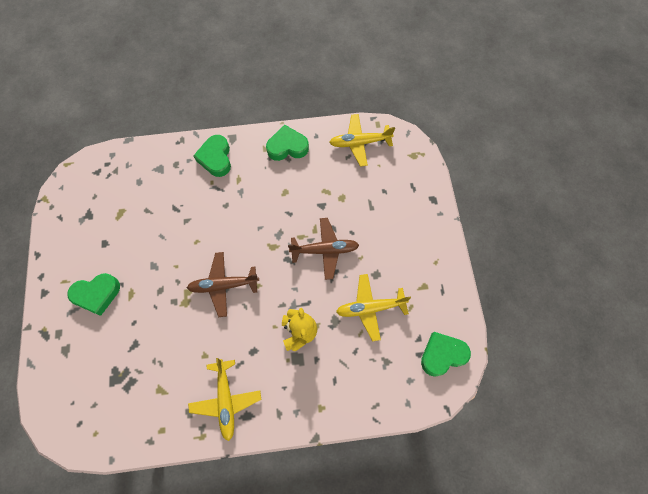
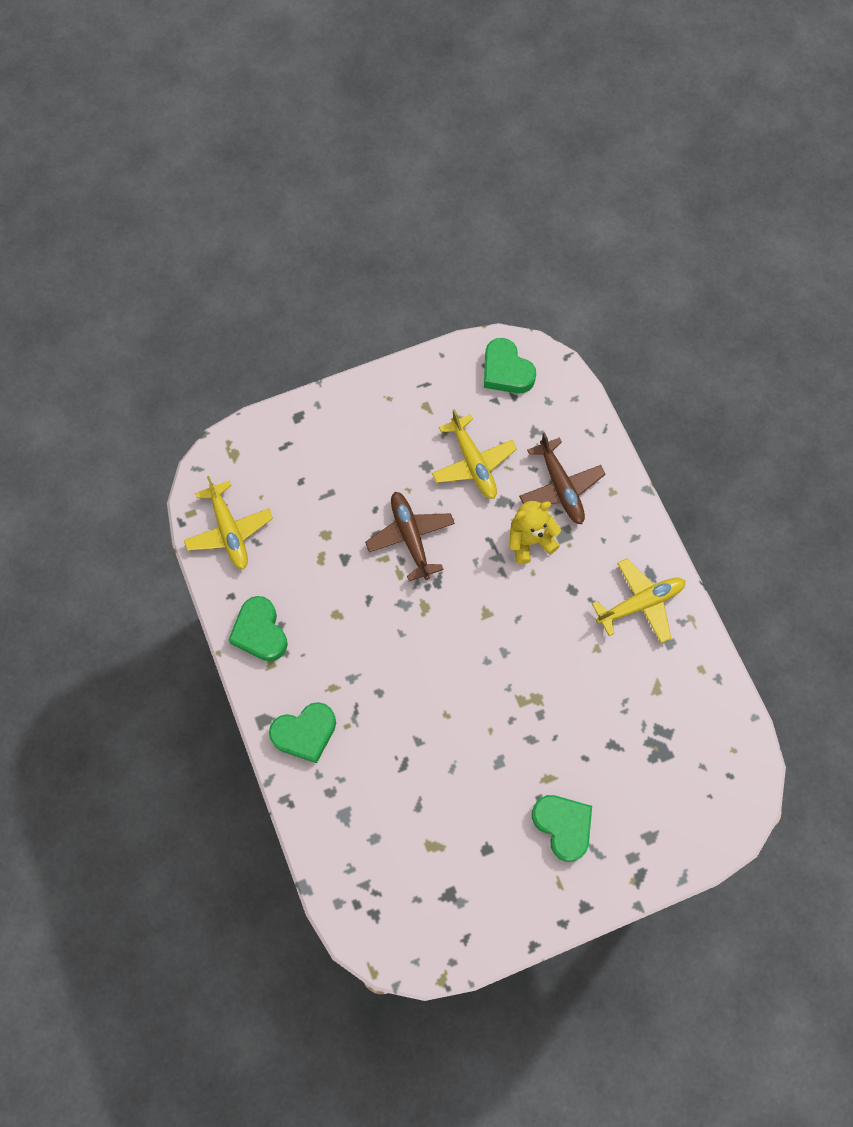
camera: 105 degrees left, 0 degrees up
brown plane [187,252,259,317] -> brown plane moved to [519,432,606,524]

